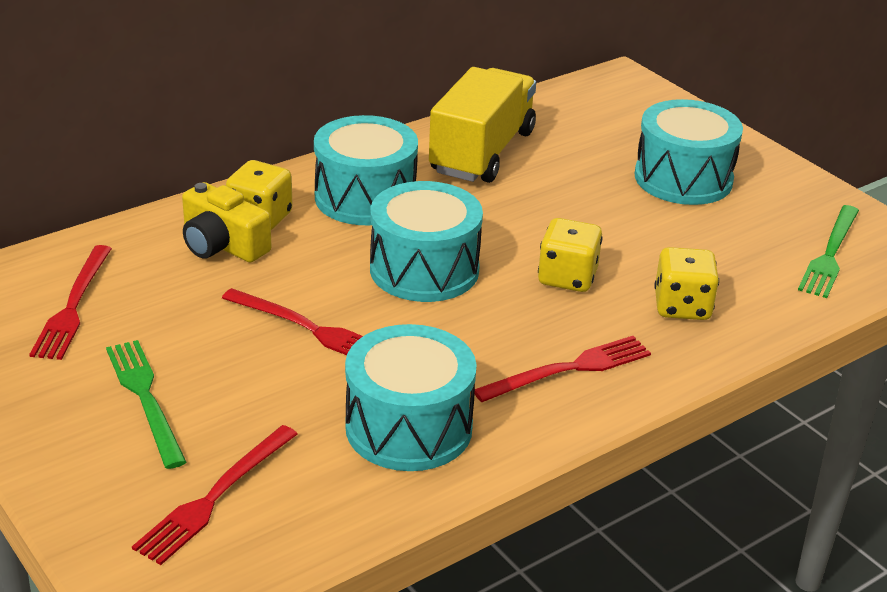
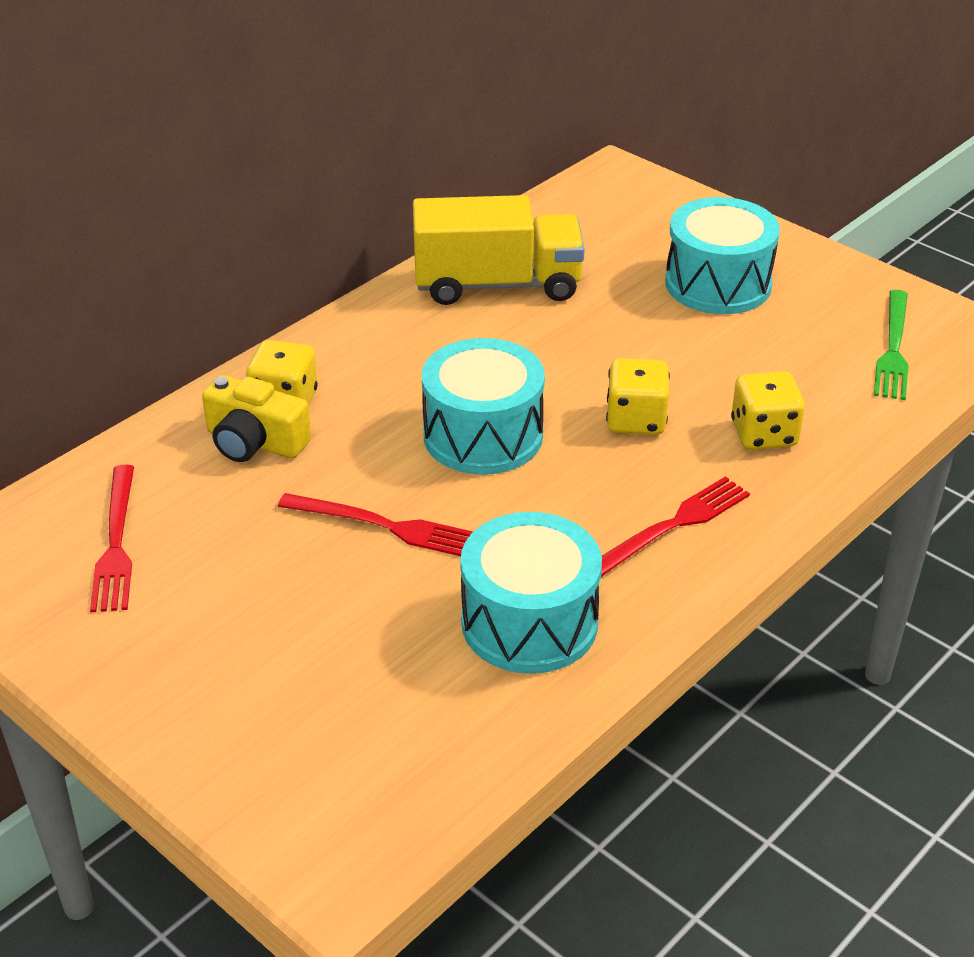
camera: 10 degrees left, 5 degrees up
green fork [106,340,186,469] -> none
red fork [132,425,297,565] -> none
turquoise drum [314,115,418,225] -> none
yellow truck [429,67,536,183] -> yellow truck turned 75 degrees clockwise [413,195,585,305]

